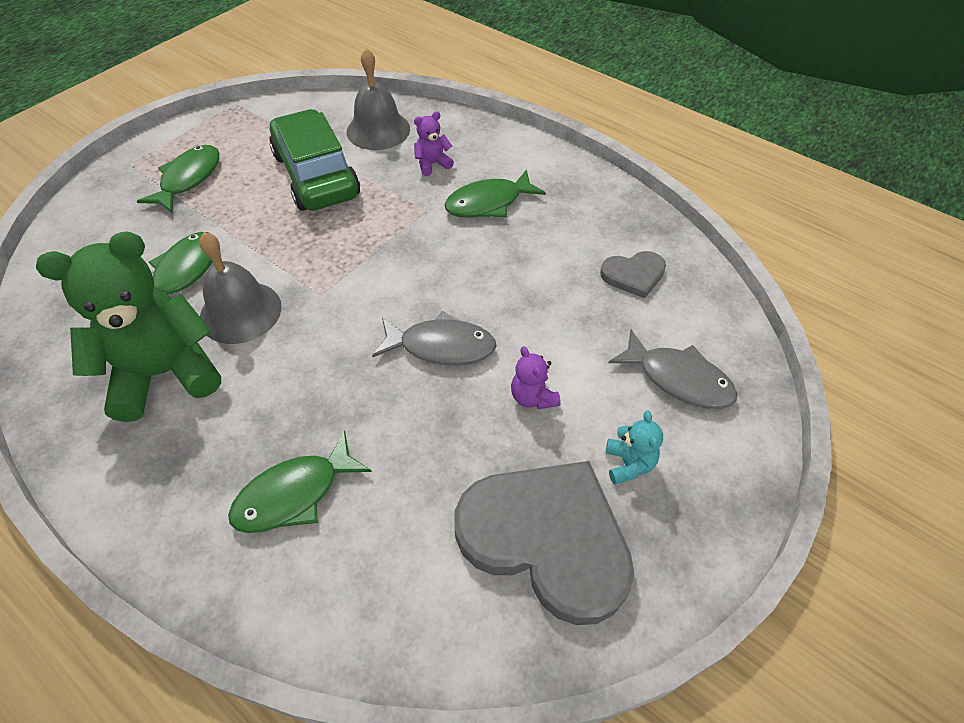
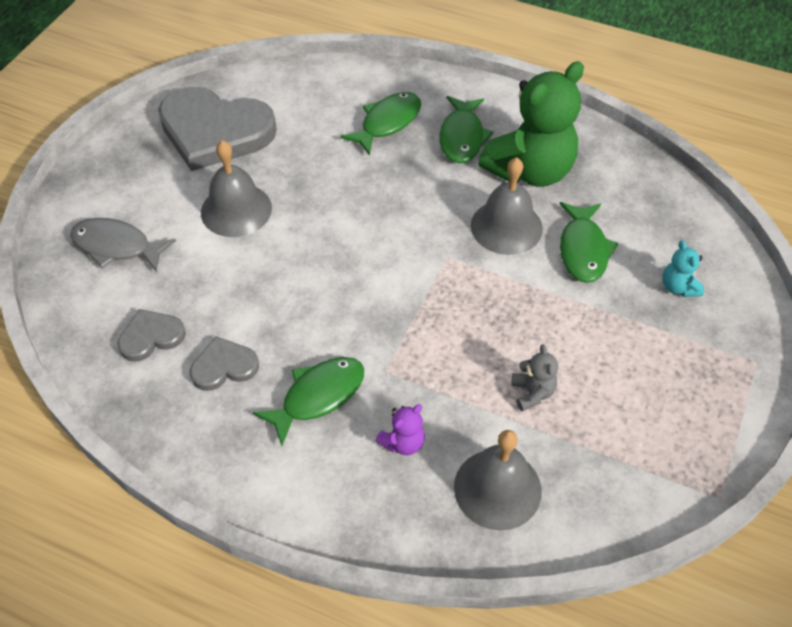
camera: 165 degrees right, 0 degrees up
green fish [137,145,220,213] -> green fish moved to [440,96,494,163]
green car [269,109,360,211] -> grey teddy bear [511,344,558,411]
grey fish [372,311,496,365] -> none
purple teddy bear [511,346,561,409] -> grey bell [201,140,272,237]
turquoise teddy bear [606,410,663,485] -> turquoise teddy bear moved to [662,240,704,297]
none -> grey heart [190,336,259,391]

